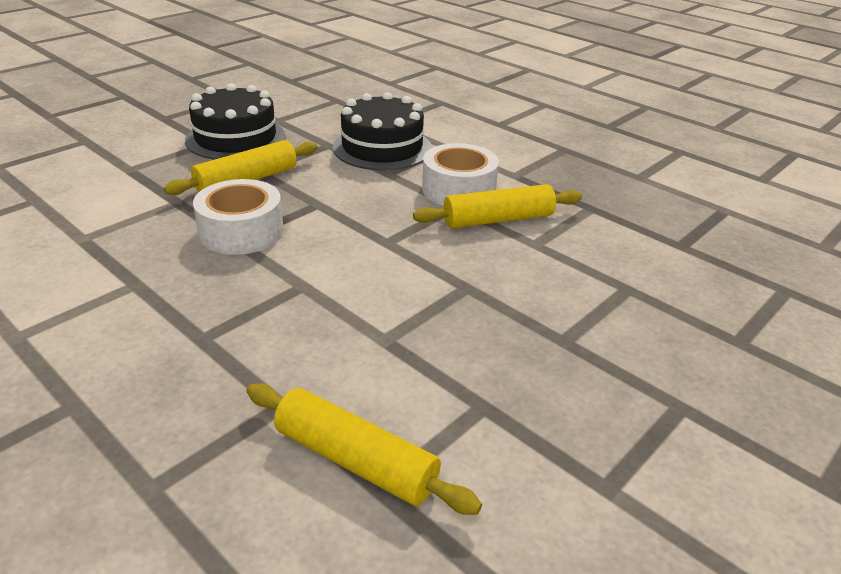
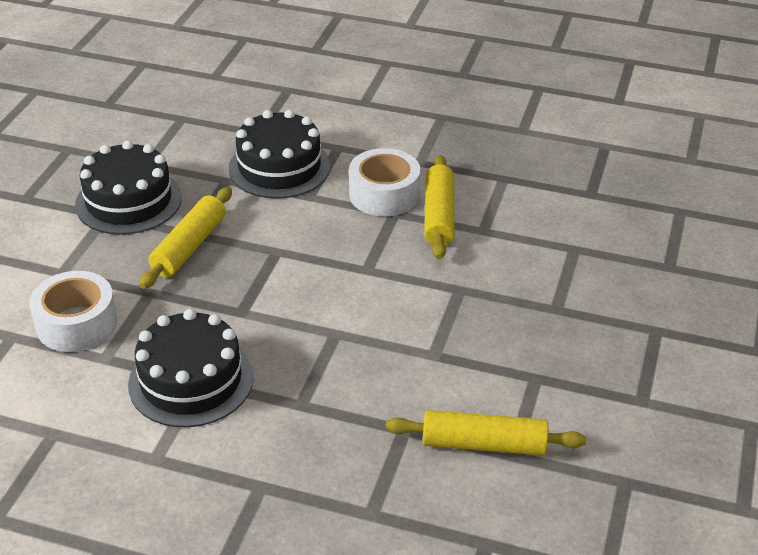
camera: 25 degrees left, 5 degrees up
white tape [193,179,284,255] -> white tape moved to [30,271,117,352]
yellow rolling pin [413,184,582,228] -> yellow rolling pin turned 45 degrees counterclockwise [424,155,454,259]
none -> black cake [128,309,254,427]

